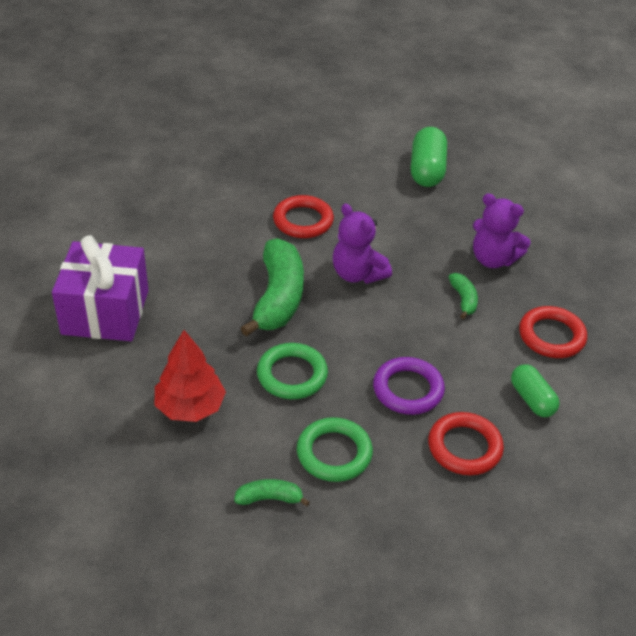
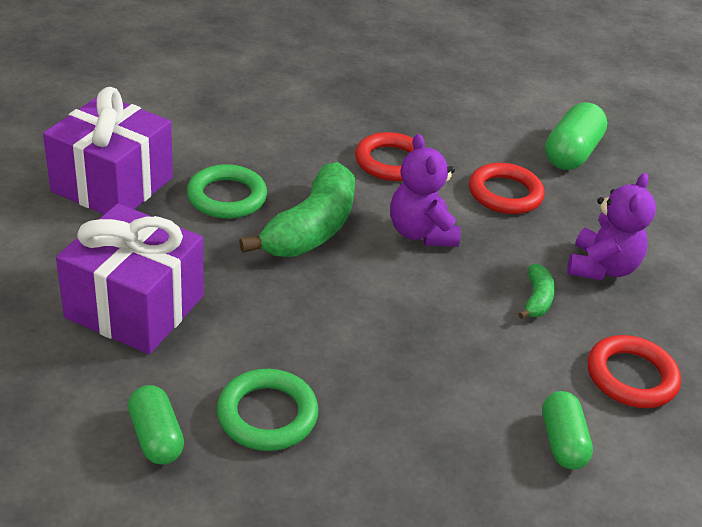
camera: 20 degrees right, 5 degrees down
red tree [155,330,226,422] -> purple gift [56,203,204,354]
green banana [234,479,310,506] -> green capsule [128,385,184,465]
green ring [257,343,328,399] -> green ring moved to [187,164,267,219]
purple ring [373,357,445,415] -> none
red ring [428,412,504,475] -> red ring moved to [469,163,545,214]
purple teddy bear [473,194,531,268] -> purple teddy bear turned 120 degrees counterclockwise [567,173,656,280]

